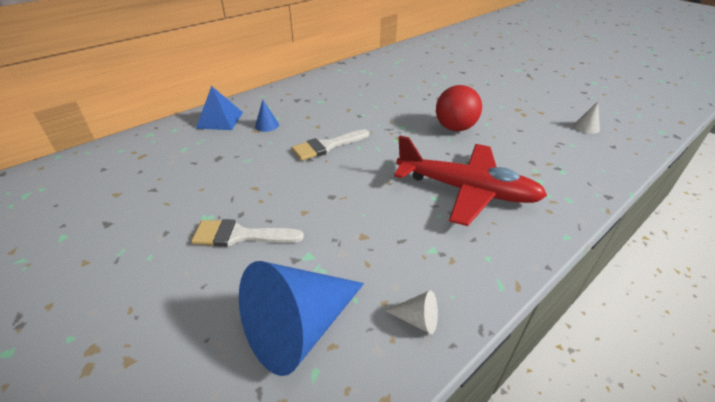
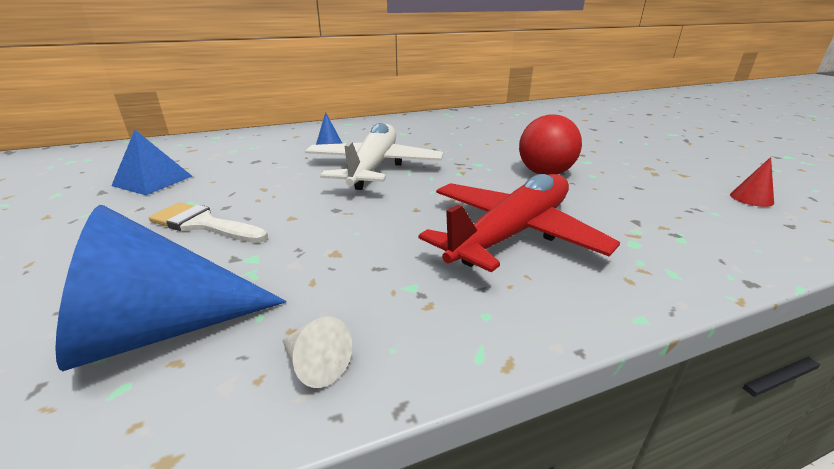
camera: 20 degrees right, 10 degrees down
blue pyramid [196,86,243,130] -> blue pyramid moved to [111,130,192,195]
white brush [292,129,369,161] -> white plane [305,123,443,190]
red plane [394,136,547,226] -> red plane turned 90 degrees counterclockwise [419,174,620,273]
white cone [574,101,600,134] -> red cone [730,157,774,207]

